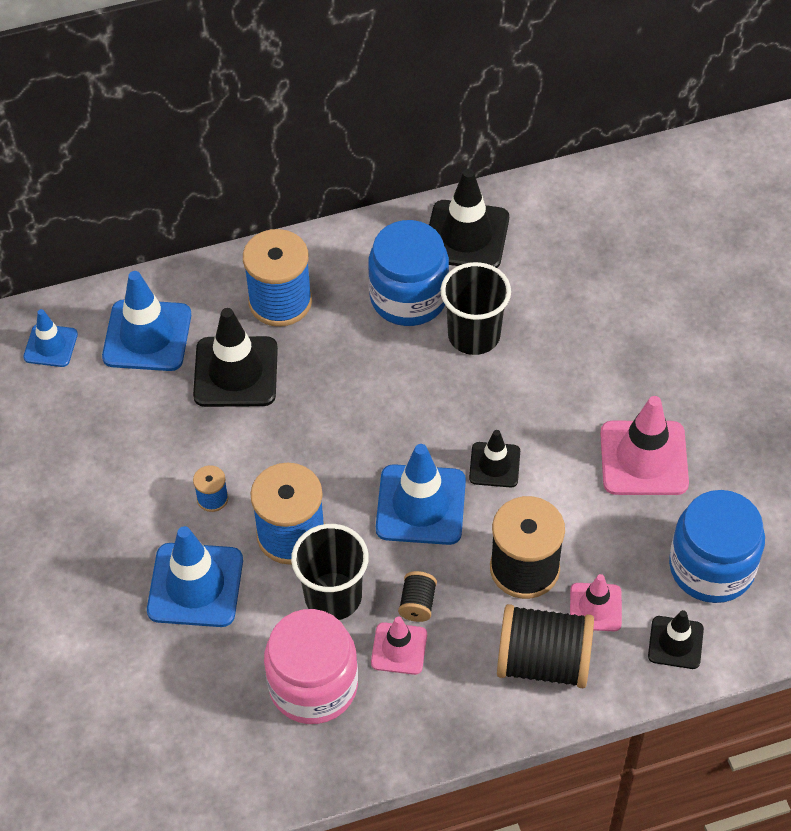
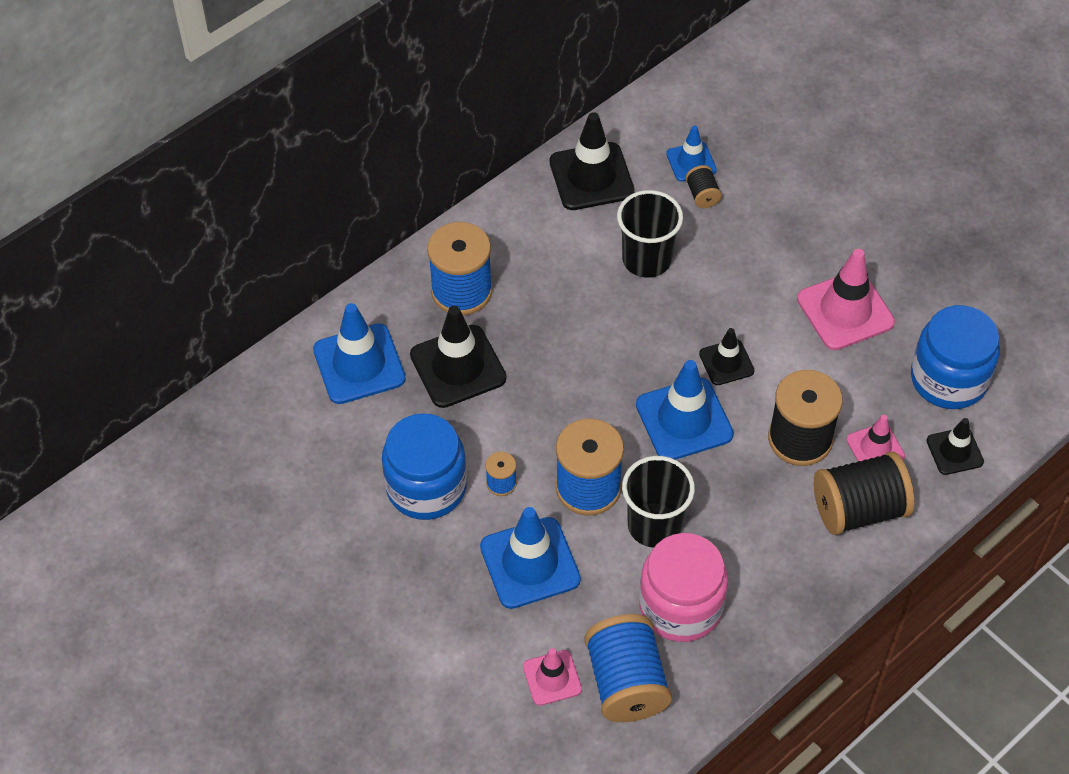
camera: 25 degrees left, 0 degrees up
blue traffic cone [23,309,78,367] -> blue traffic cone moved to [666,126,717,182]
blue jar [368,220,449,326] -> blue jar moved to [382,413,467,520]
pink traffic cone [371,617,427,675] -> pink traffic cone moved to [523,648,582,706]
black spool [398,571,437,622] -> black spool moved to [686,165,722,208]
none -> blue spool [584,614,672,722]

